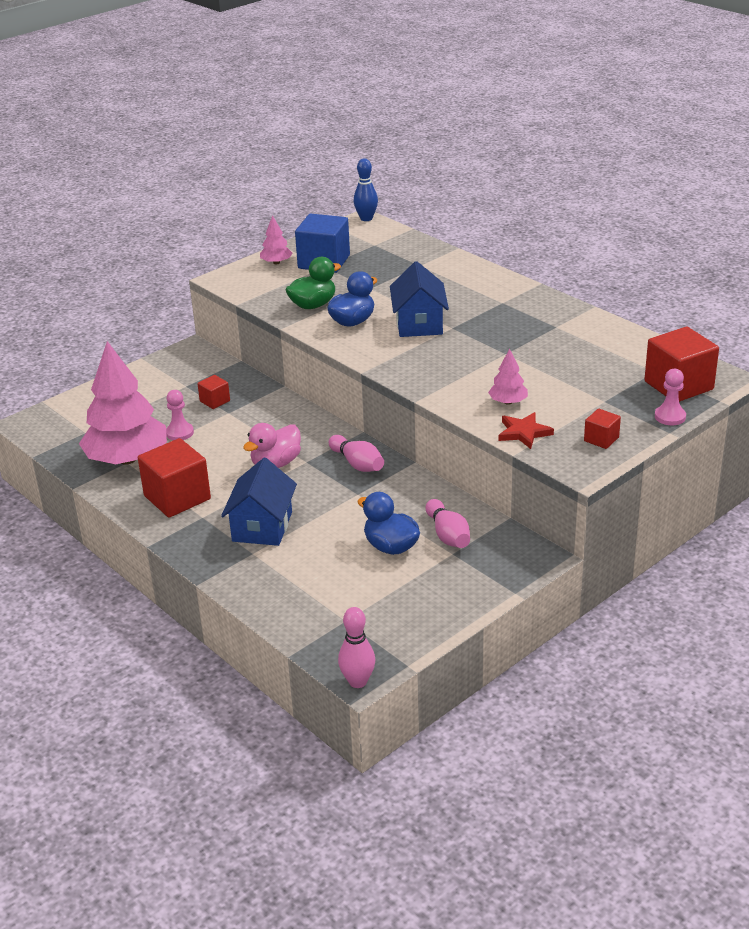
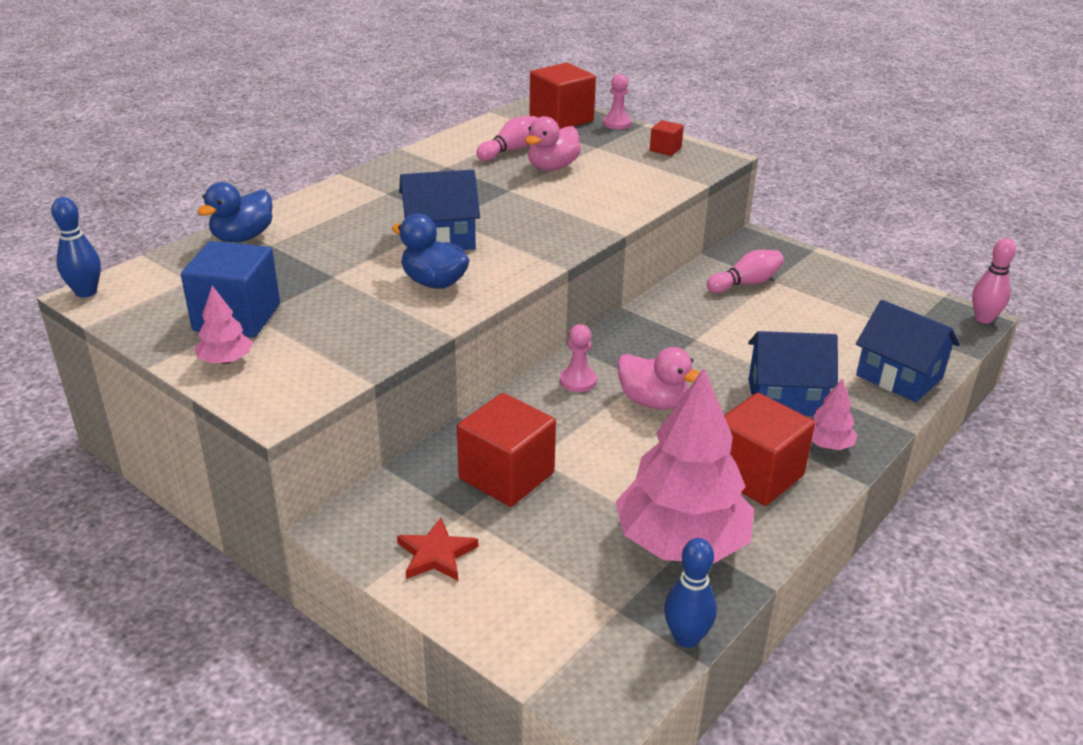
camera: 100 degrees left, 0 degrees up
pink pawn [166,390,194,440] -> pink pawn moved to [560,324,597,392]
red cube [197,375,230,409] -> red cube [457,393,556,507], size x2.02
green duck [286,257,341,309] -> none
pink bowling pin [329,435,384,472] -> pink bowling pin moved to [476,116,537,161]
blue duck [357,492,420,555] -> blue duck moved to [197,182,273,242]
pink tree [488,349,528,405] -> pink tree moved to [812,378,858,450]
red star [499,412,554,449] -> red star moved to [397,518,478,581]
none -> pink duck [525,116,581,171]
none -> blue bowling pin [664,538,717,648]
none -> blue house [856,300,960,402]

